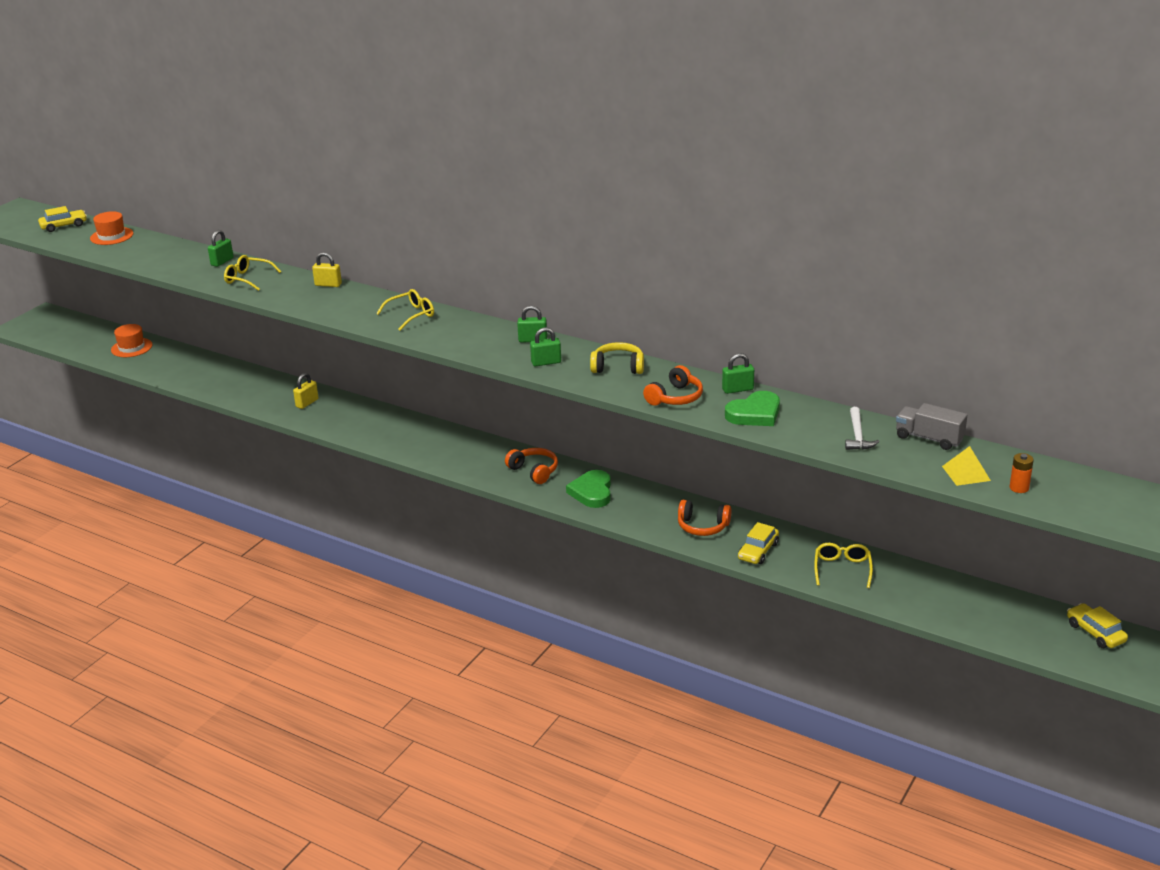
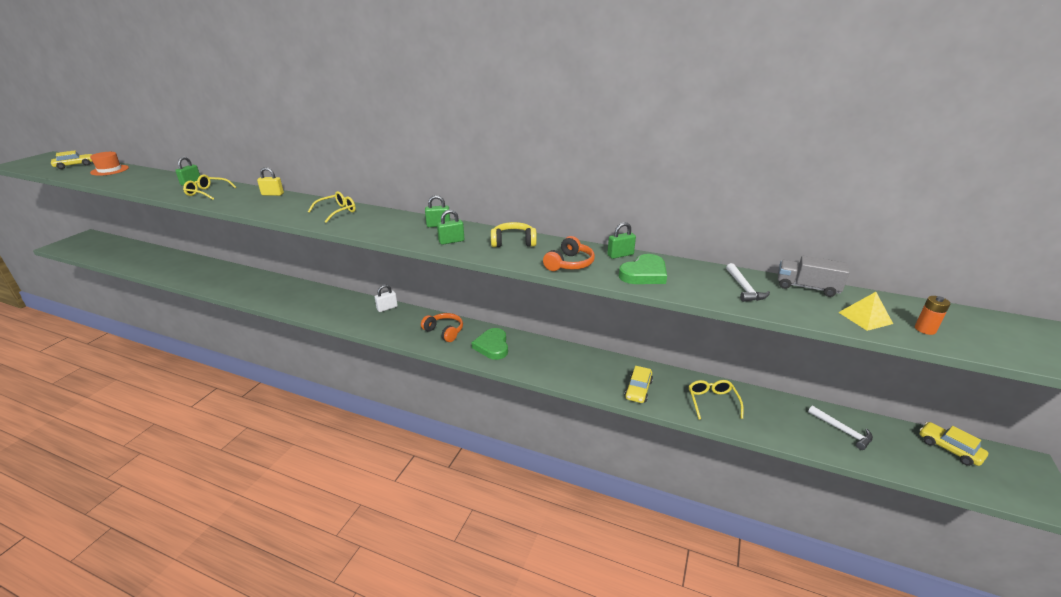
camera: 10 degrees left, 0 degrees up
orange hat [111,324,153,357] -> none
yellow padlock [293,373,319,409] -> none
orange headphones [678,500,731,536] -> none
none -> white padlock [375,285,398,312]
none -> white hammer [808,406,873,450]

